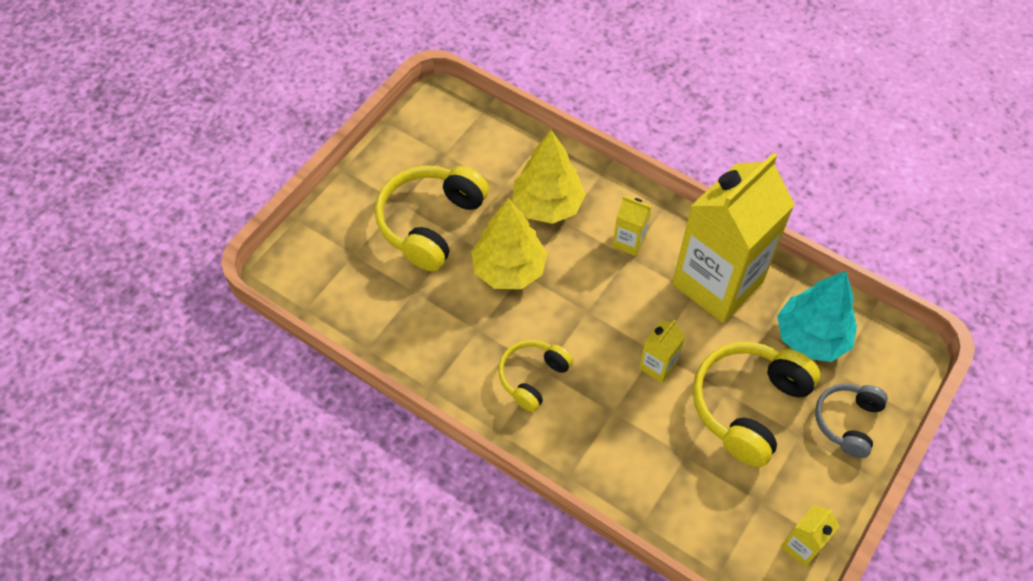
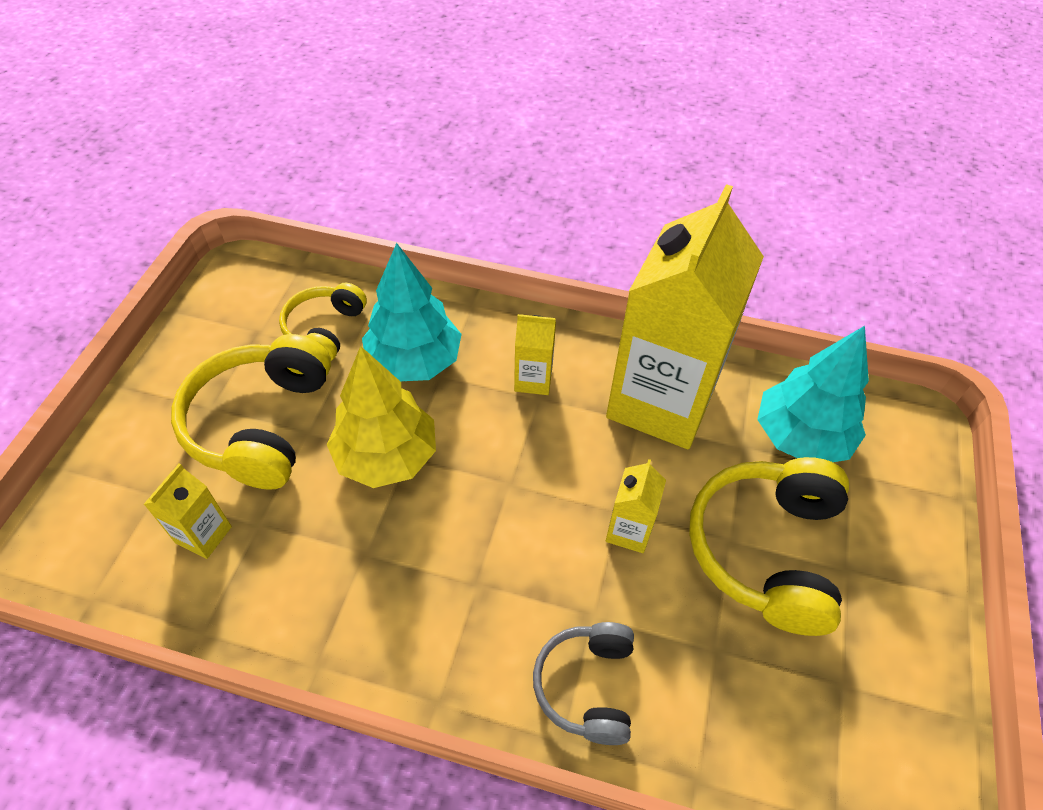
camera: 20 degrees left, 5 degrees down
yellow headphones [498,340,573,412] -> yellow headphones moved to [279,283,367,361]
yellow tree [512,130,586,224] -> turquoise tree [362,243,461,381]
yellow carton [781,505,840,567] -> yellow carton moved to [144,463,232,559]
grey headphones [815,384,888,458] -> grey headphones moved to [533,622,634,745]

